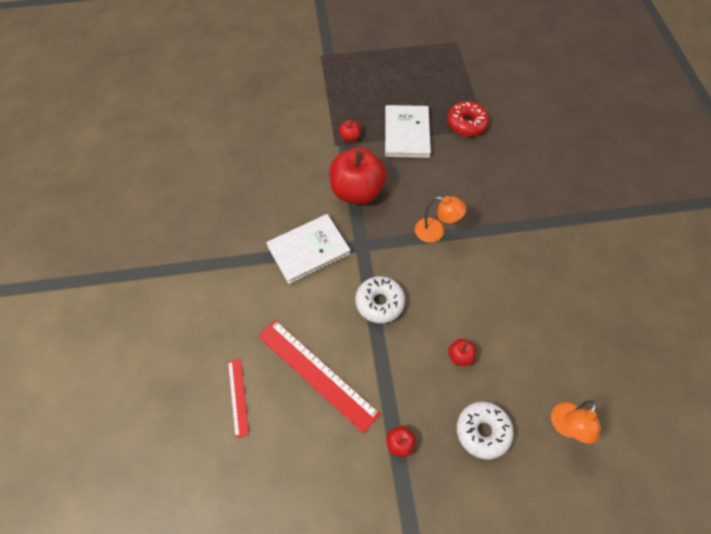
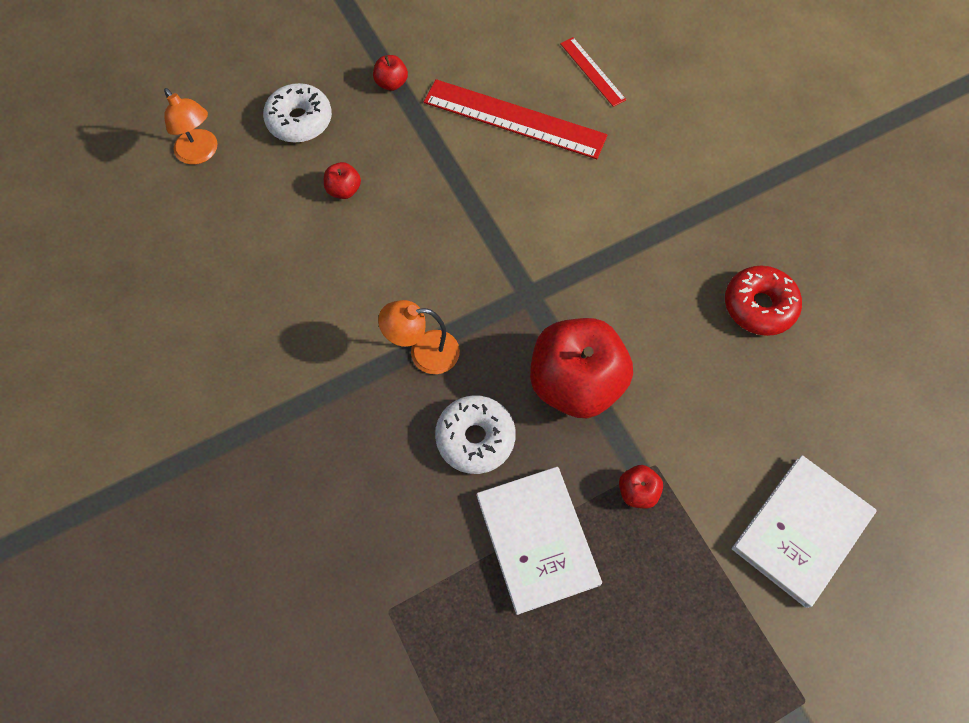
camera: 160 degrees right, 5 degrees up
white book [266,214,351,284] -> white book moved to [731,455,877,608]
white donut [355,276,405,323] -> white donut moved to [435,396,516,474]
red donut [447,101,489,136] -> red donut moved to [725,265,802,336]
orange lamp [551,400,600,443] -> orange lamp turned 135 degrees clockwise [164,88,218,165]

